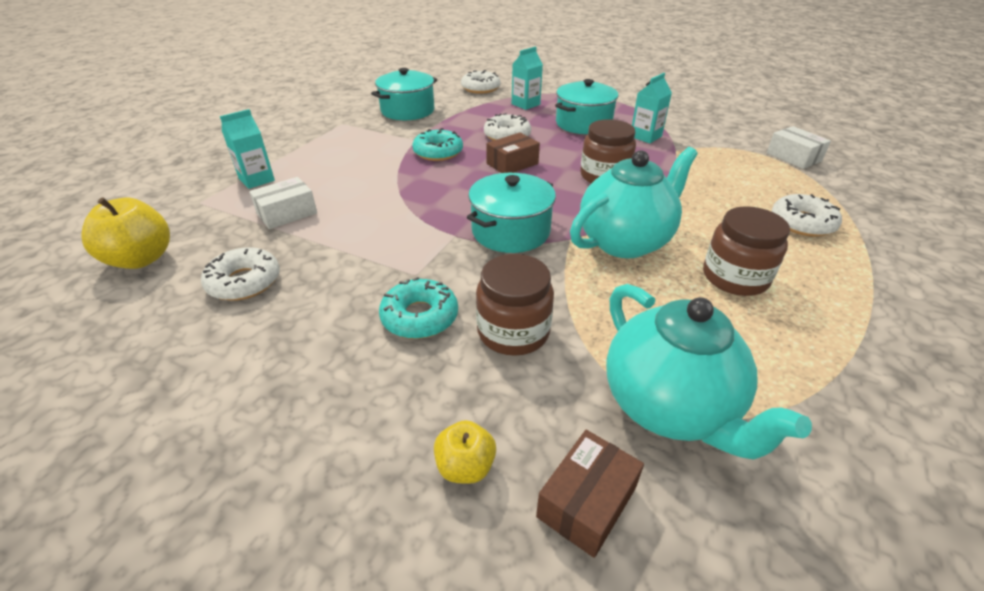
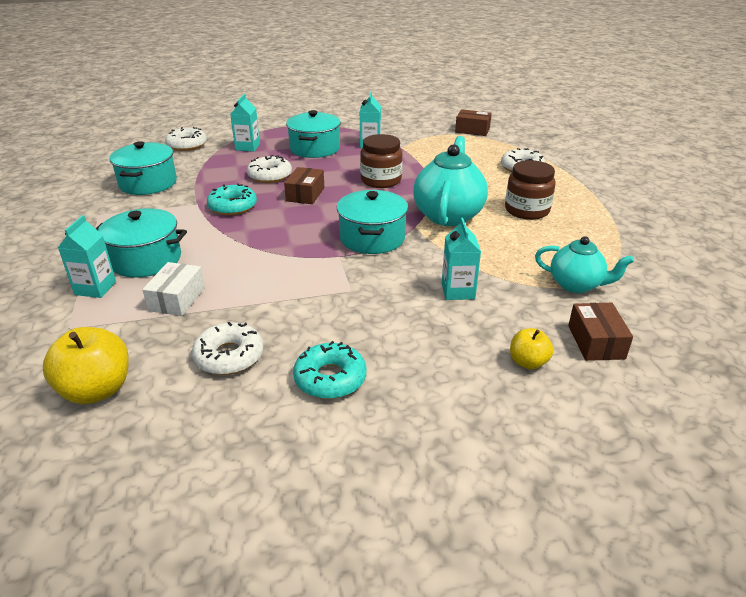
camera: 40 degrees left, 5 degrees down
turquoise donut [379,277,458,339] -> turquoise donut moved to [293,341,366,399]
brown jar [476,254,554,356] -> turquoise carton [442,218,481,300]
turquoise teapot [606,284,812,460] -> turquoise teapot [535,236,634,293], size x0.62
white box [767,126,831,169] -> brown box [455,109,492,136]
none -> turquoise pot [96,208,187,278]

